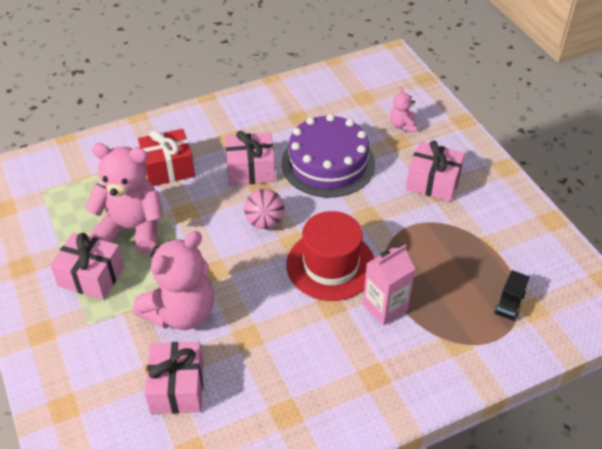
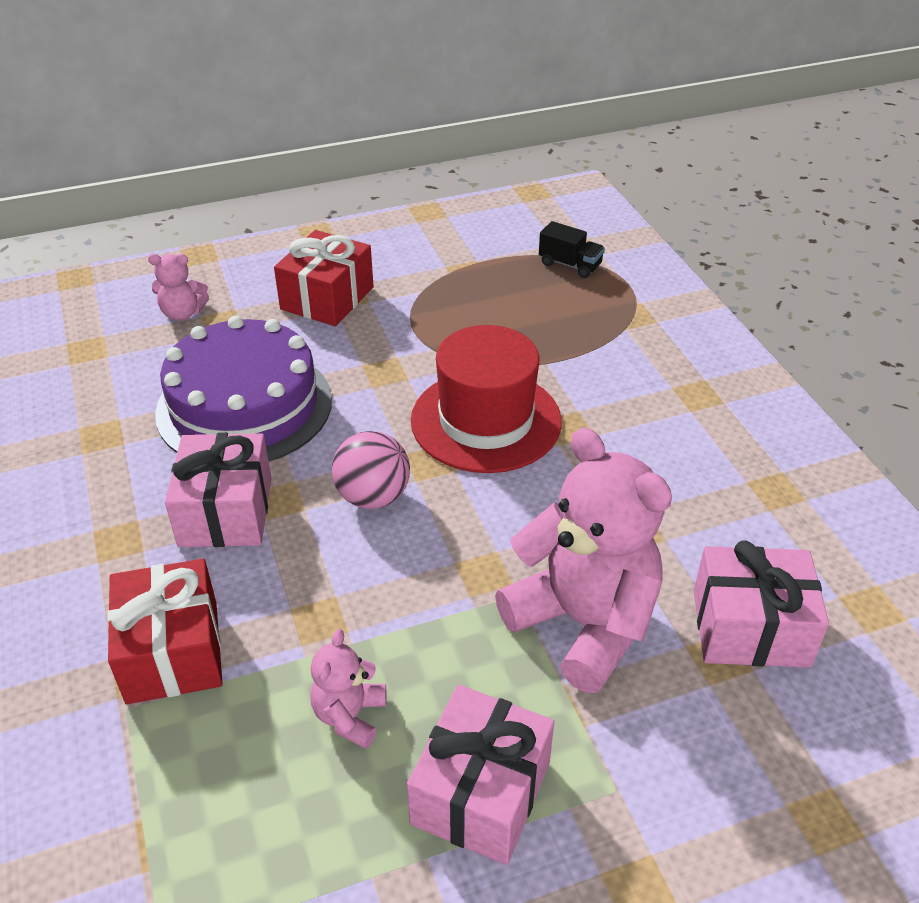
camera: 85 degrees left, 5 degrees down
pink teddy bear [84,143,163,254] -> pink teddy bear [310,629,386,749], size x0.46
pink carton [363,244,415,326] -> none
pink gift [406,141,465,202] -> red gift [274,230,374,326]

